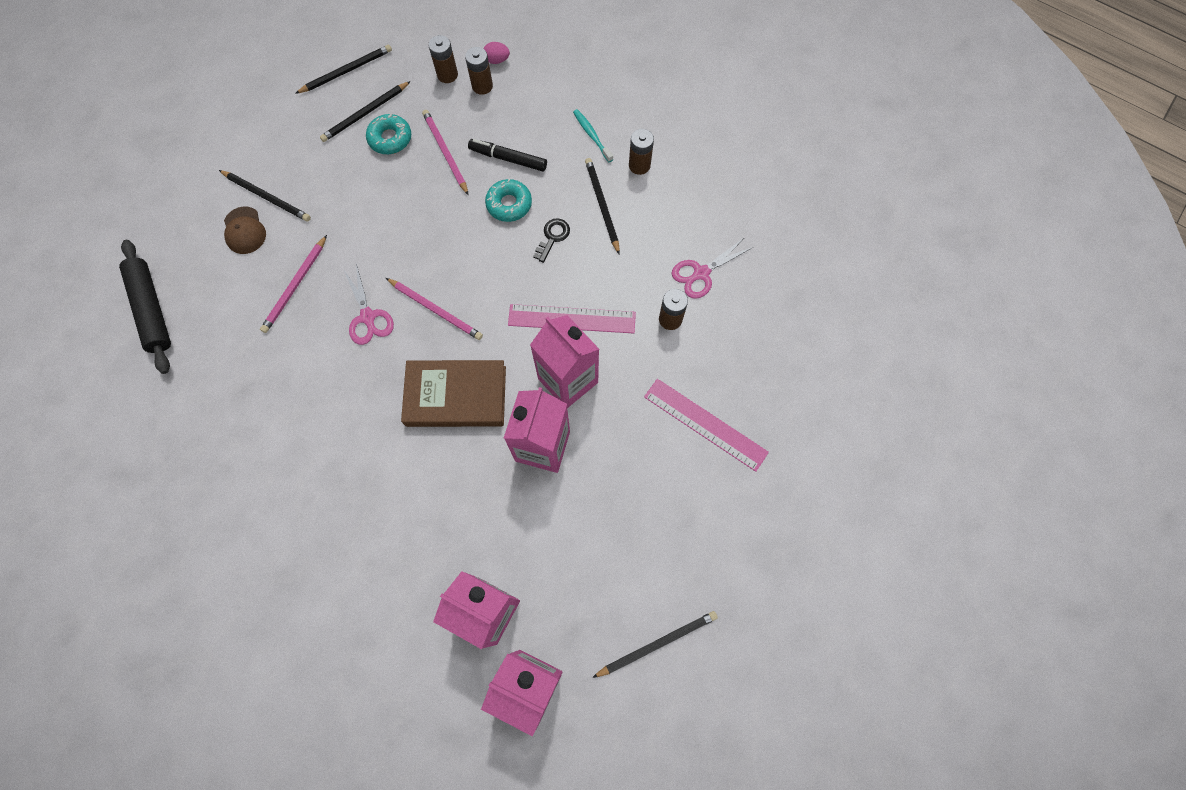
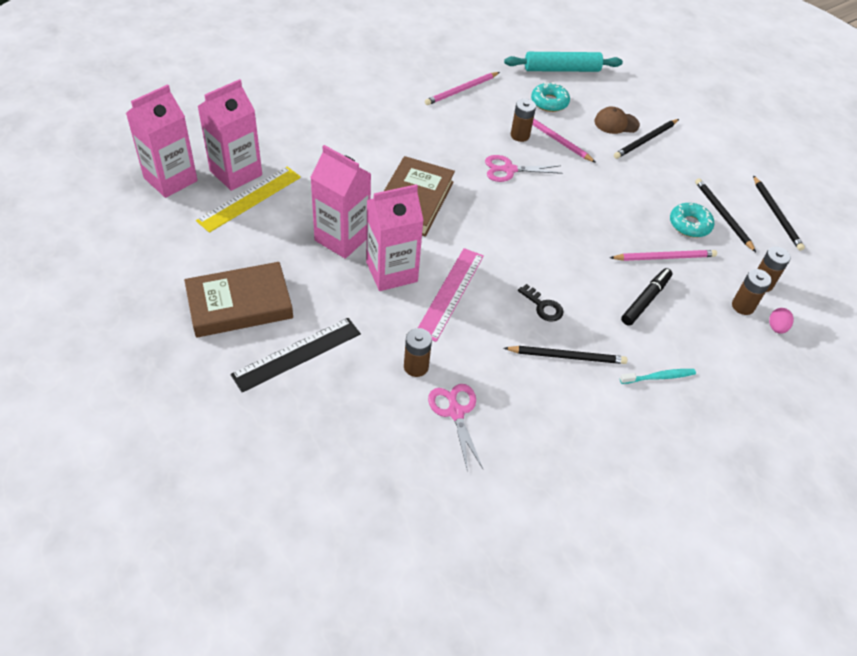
camera: 105 degrees right, 20 degrees down
black rolling pin [119,240,171,374] -> turquoise rolling pin [504,52,623,72]
pink pencil [386,278,483,340] -> pink pencil moved to [425,72,500,105]
turquoise donut [485,179,532,222] -> turquoise donut moved to [531,82,570,112]
black pencil [592,611,718,678] -> none
brown battery [629,129,654,175] -> brown battery moved to [511,99,536,142]
pink ruler [644,379,769,472] -> black ruler [230,318,361,393]
none -> brown book [184,262,293,338]
none -> yellow ruler [196,167,301,233]

